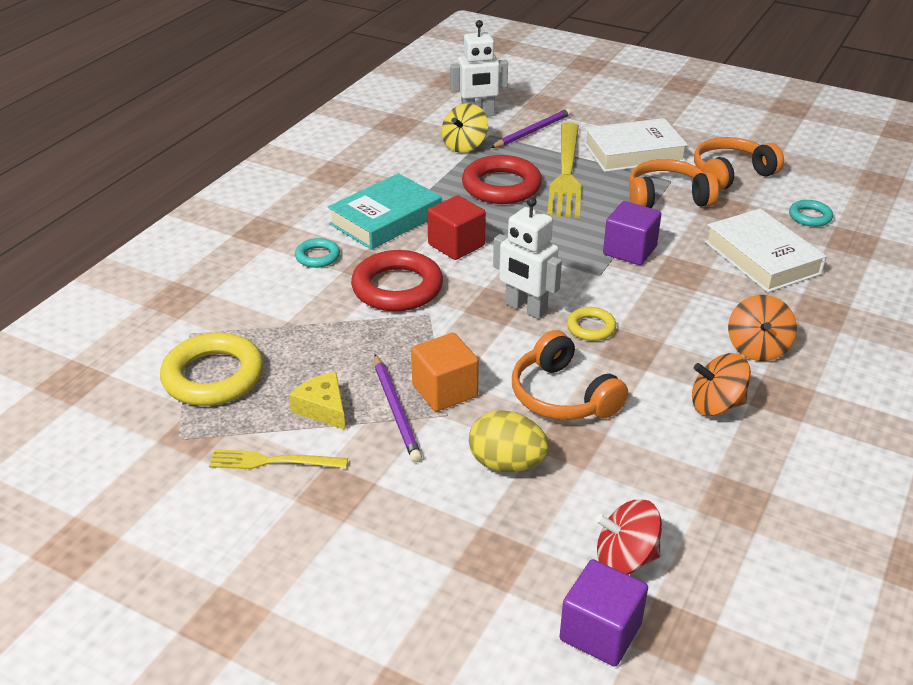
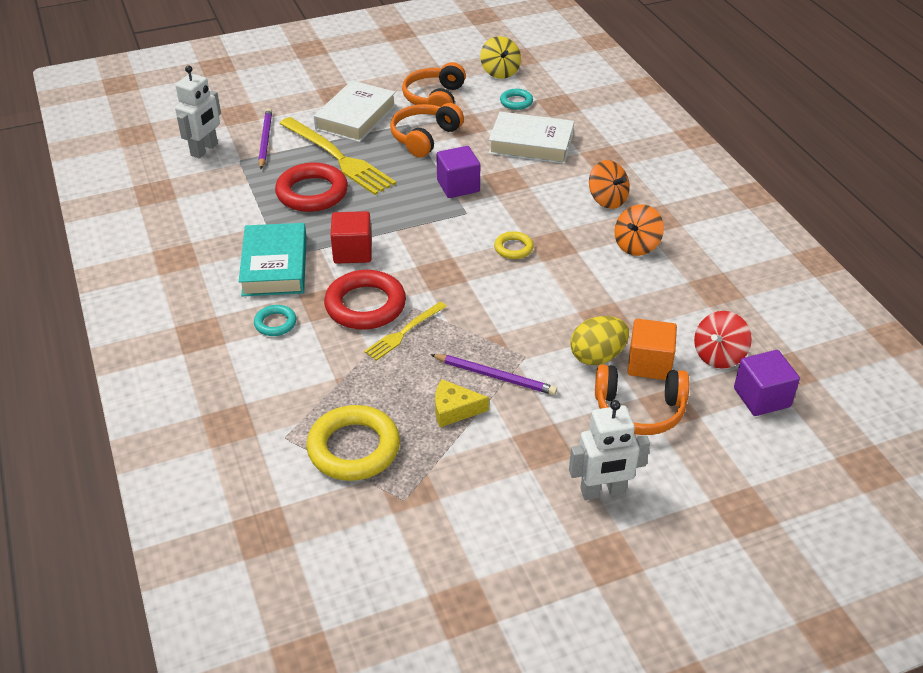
camera: 50 degrees left, 5 degrees up
yellow fork [209,449,348,469] -> yellow fork moved to [364,301,447,361]
orange cube [411,333,479,412] -> orange cube moved to [627,319,677,380]
yellow spinning top [442,103,488,153] -> yellow spinning top moved to [480,36,521,79]
white robot [493,197,562,319] -> white robot moved to [569,400,650,500]
orange headphones [512,330,628,420] -> orange headphones moved to [595,364,689,435]

